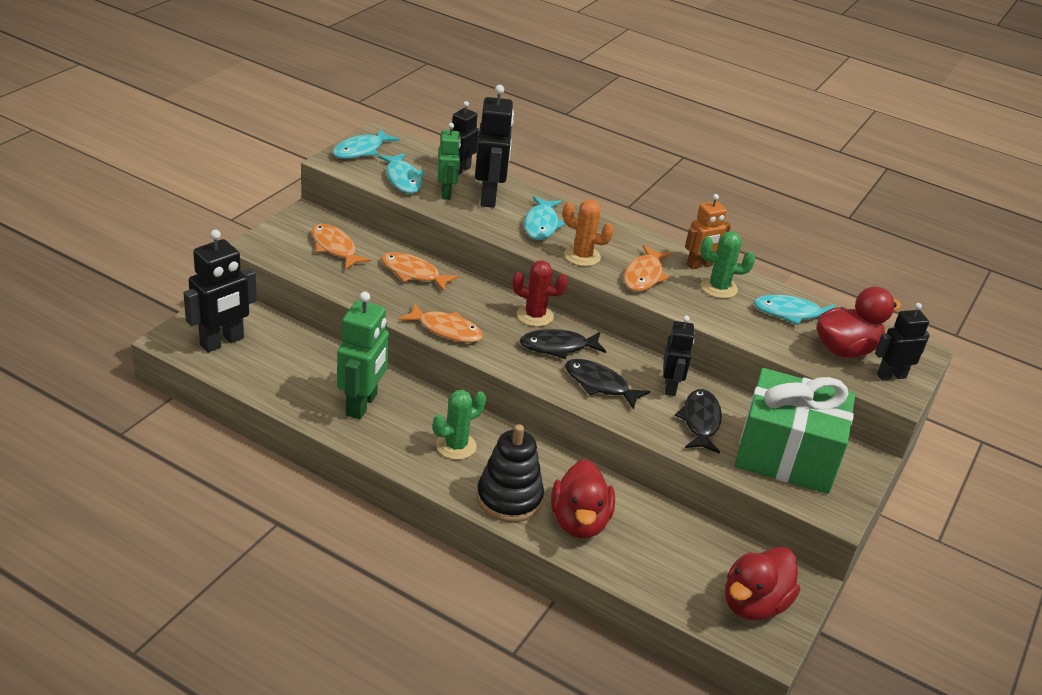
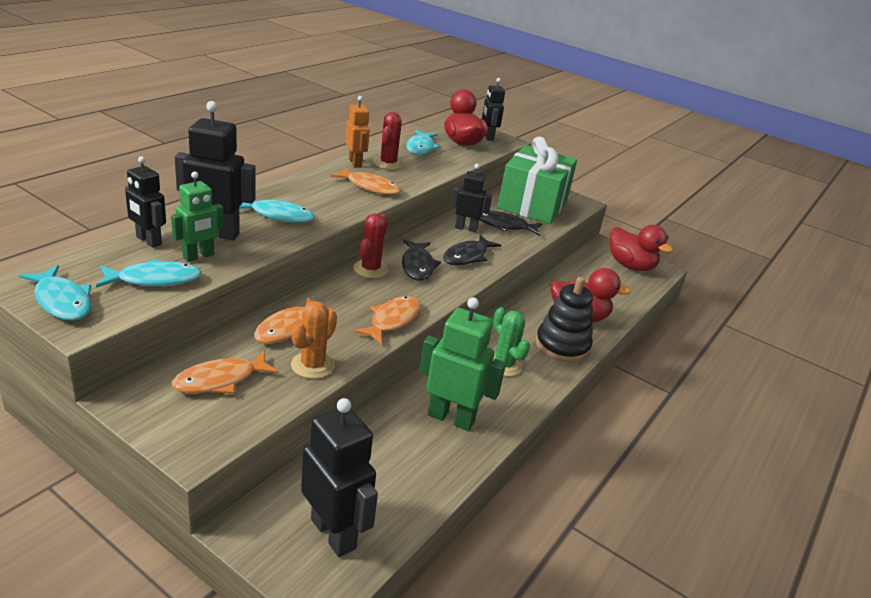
camera: 85 degrees left, 5 degrees down
green robot [437,123,461,200] -> green robot turned 135 degrees clockwise [171,171,224,262]
orange cactus [563,200,614,266] -> orange cactus moved to [291,301,337,379]
green cactus [700,232,755,299] -> red cactus [373,112,404,170]

